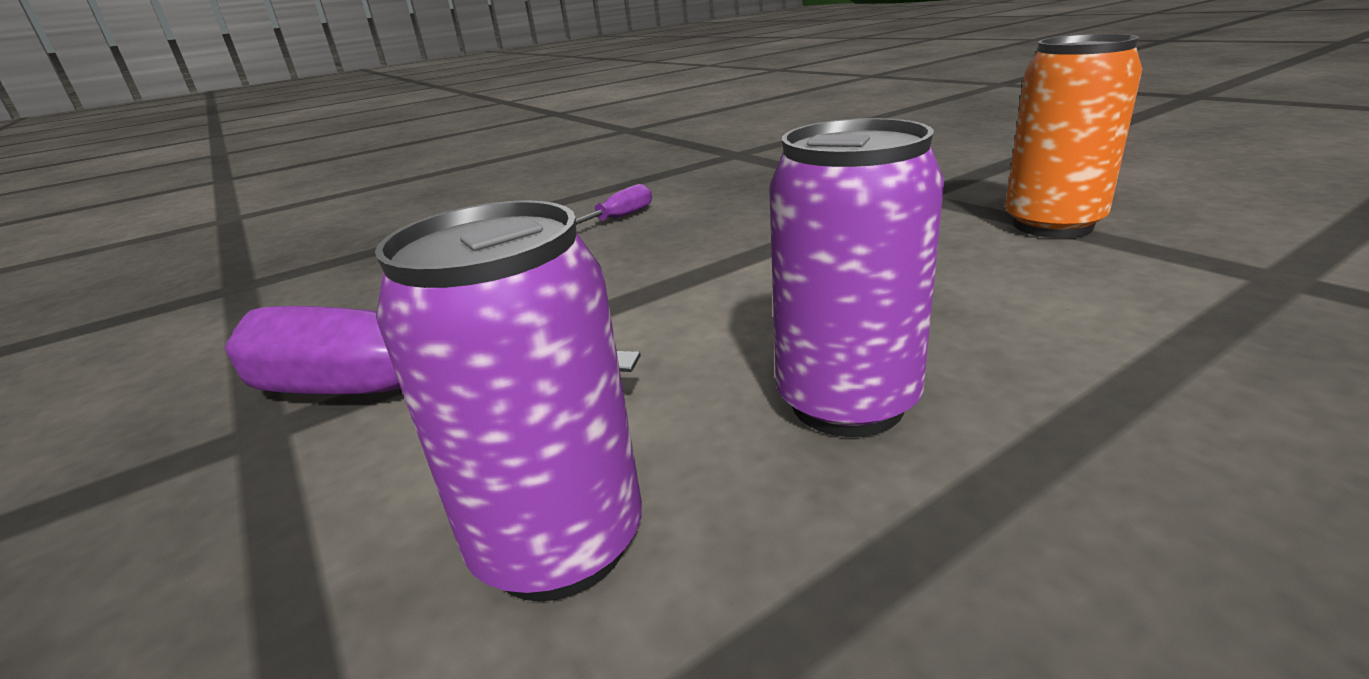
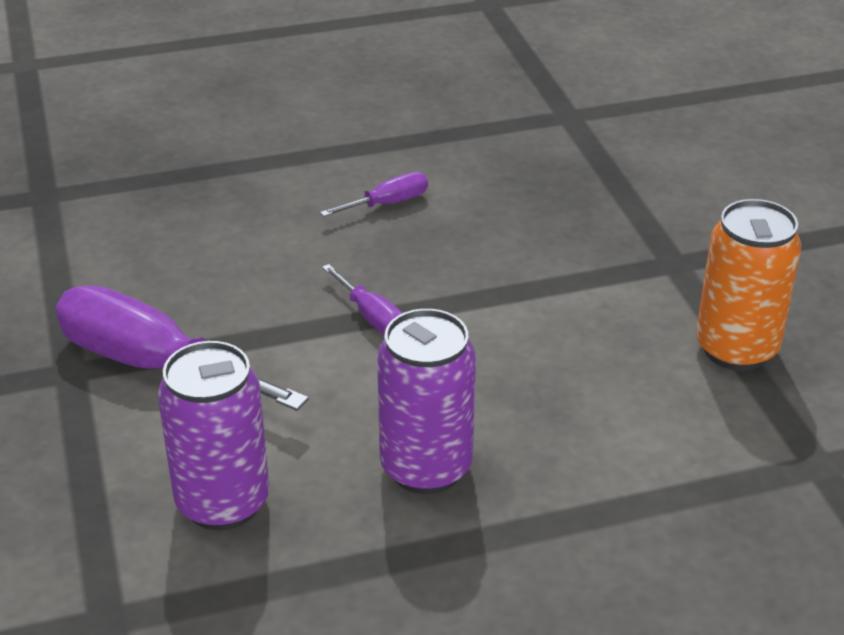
camera: 15 degrees right, 10 degrees up
none -> purple screwdriver [322,264,402,335]

